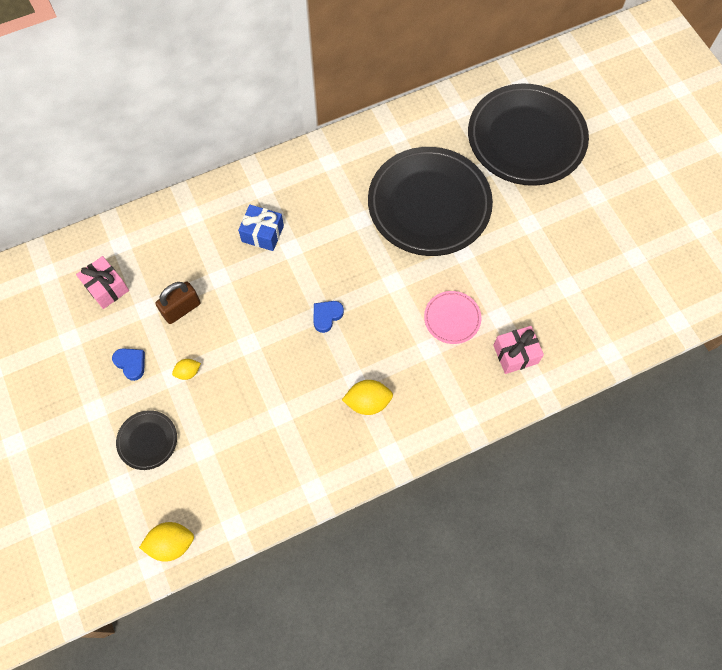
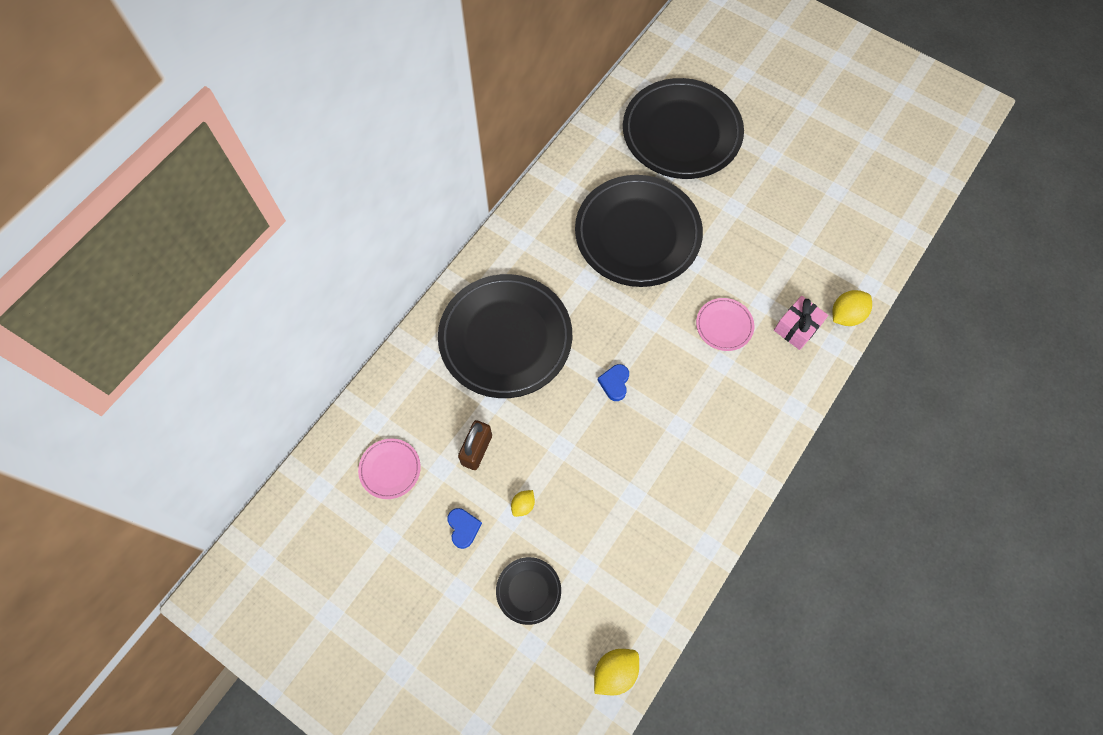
camera: 30 degrees left, 0 degrees up
pink gift [76,256,129,309] -> pink plate [358,439,421,499]
blue heart [112,348,145,381] -> blue heart turned 60 degrees clockwise [448,508,482,549]
blue gift [238,205,284,251] -> black plate [438,274,572,398]
yellow lemon [342,380,393,415] -> yellow lemon moved to [832,290,872,326]

